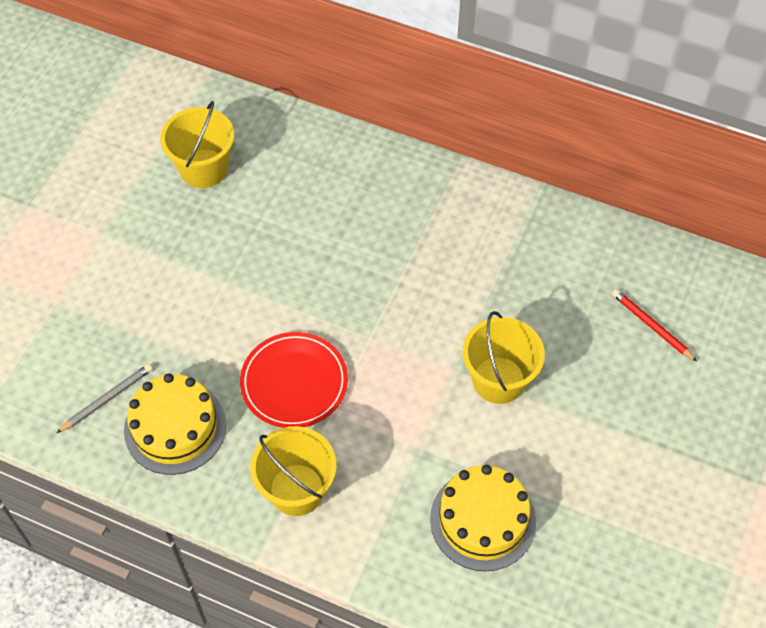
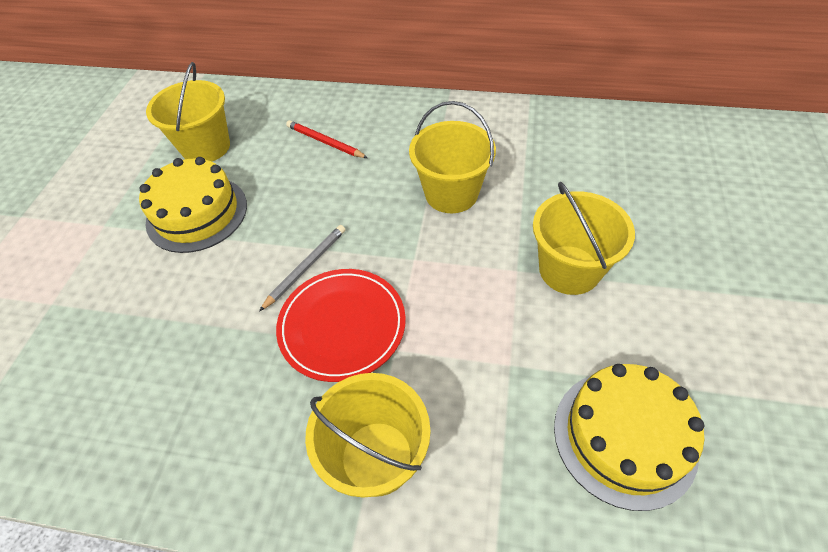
camera: 10 degrees left, 5 degrees down
grey pencil [57,364,153,433] -> grey pencil moved to [259,225,346,312]
yellow cake [124,373,226,475] -> yellow cake moved to [139,157,247,253]
red pencil [612,289,697,362] -> red pencil moved to [286,120,368,158]
none -> yellow bucket [409,101,496,213]

